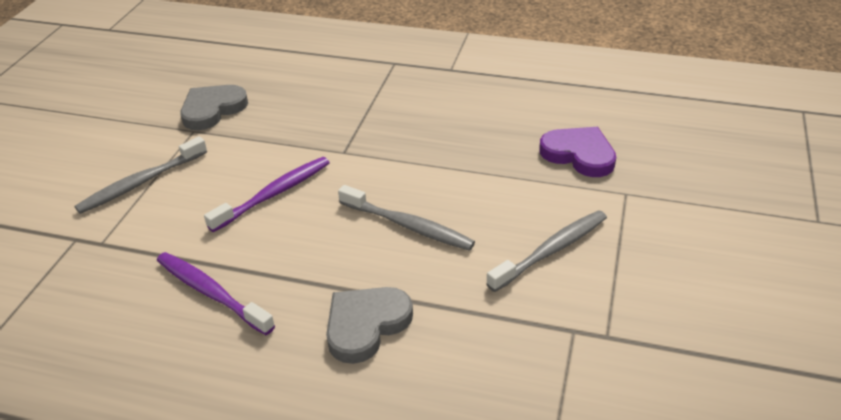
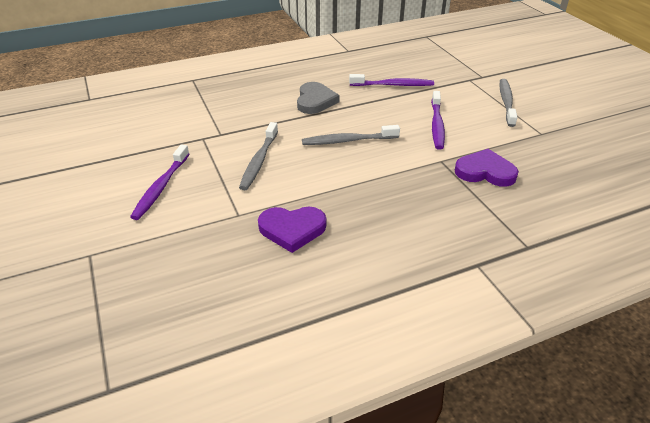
camera: 140 degrees right, 0 degrees up
grey heart [180,85,248,130] -> none
none -> purple toothbrush [130,144,189,220]
none -> purple heart [455,149,519,187]

